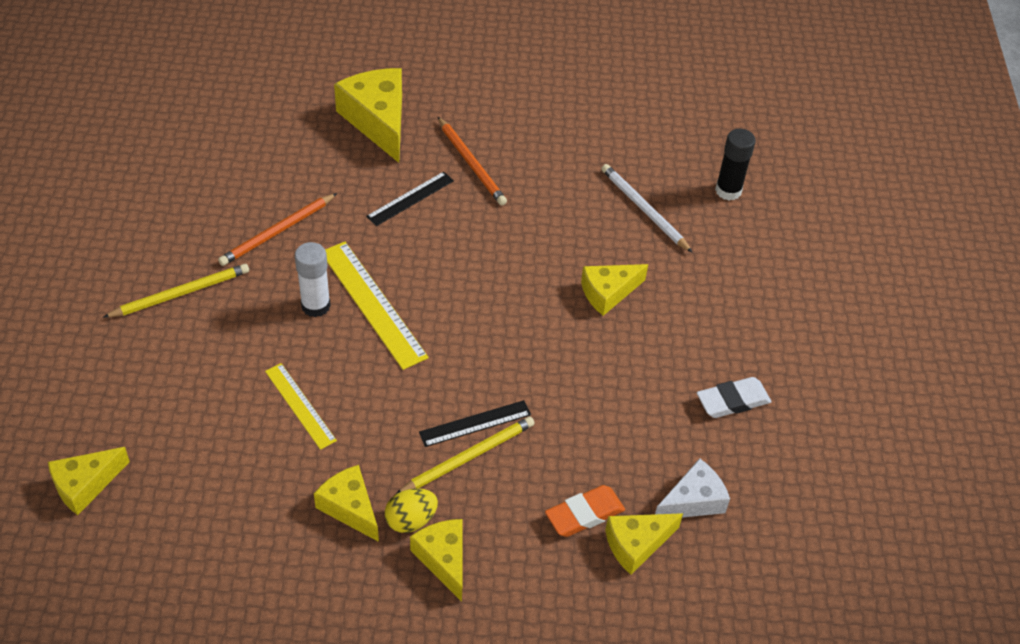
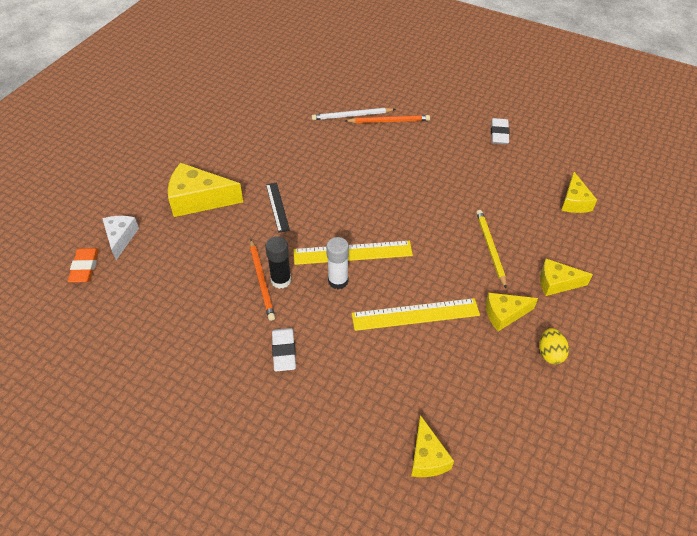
camera: 60 degrees left, 0 degrees up
yellow pencil [103,264,249,318] -> white eraser [272,328,296,372]
yellow ruler [265,363,337,450] -> yellow ruler [352,298,480,331], size x1.64
yellow egg [385,488,438,533] -> yellow egg moved to [539,328,569,364]
black ruler [419,400,531,447] -> none
orange pencil [438,117,507,205] -> orange pencil moved to [345,115,430,123]
orange eraser [545,485,625,537] -> orange eraser moved to [68,248,99,283]
yellow cheese [581,264,648,316] -> none
white cheese [655,458,730,518] -> white cheese moved to [102,216,139,260]
black glue stick [715,129,756,200] -> black glue stick moved to [265,236,291,289]

